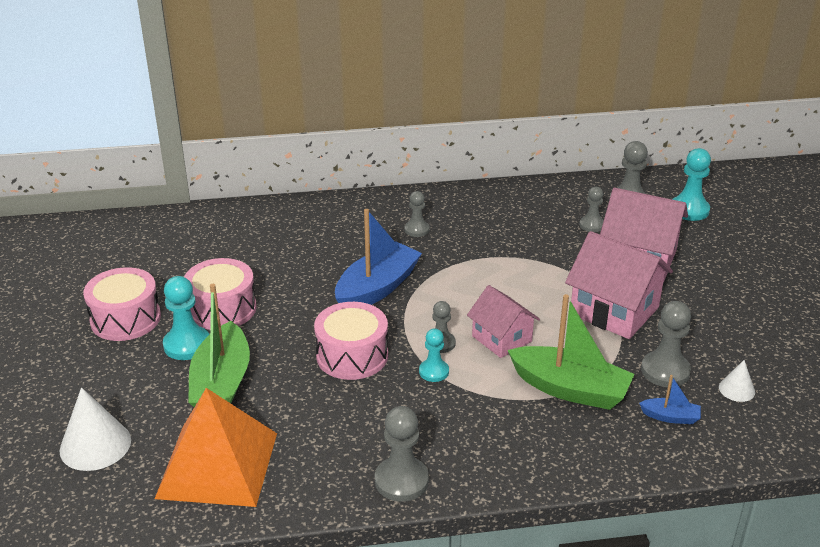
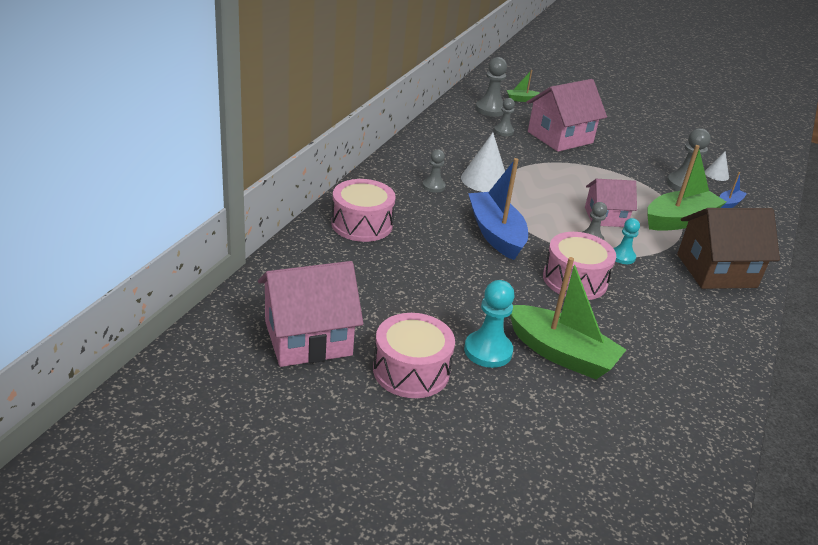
camera: 60 degrees left, 0 degrees up
white cone [60,387,131,471] -> white cone moved to [461,133,505,192]
orange pyramid [155,388,277,507] -> none
pink drum [184,258,257,330] -> pink drum moved to [331,179,396,242]
grey pawn [375,406,429,502] -> none
pink house [565,231,673,339] -> pink house moved to [258,261,363,367]
turquoise pawn [672,148,711,221] -> green boat [507,70,540,102]
none -> brown house [677,208,780,289]

